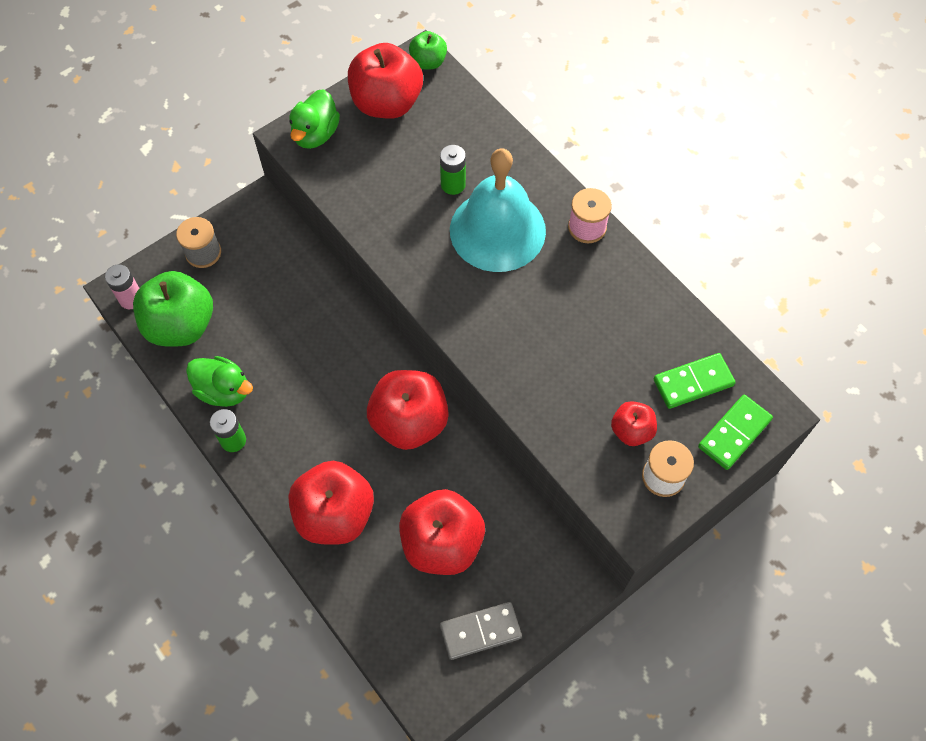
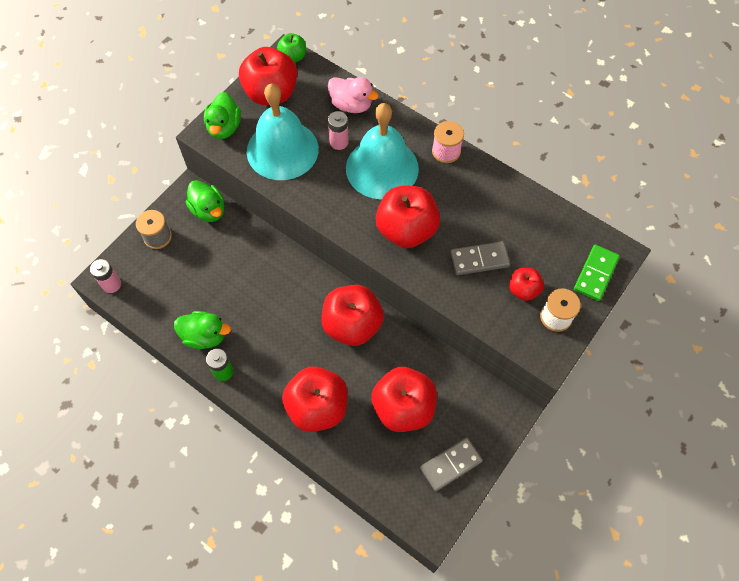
camera: 15 degrees left, 0 degrees up
green apple [133,271,213,347] -> none
green battery [440,145,466,195] -> pink battery [328,111,349,150]
green domino [654,353,736,409] -> none
none -> green duck [186,180,224,222]
none -> turquoise bell [247,83,319,180]
none -> pink duck [328,77,379,113]
none -> red apple [376,186,440,248]
none -> grey domino [450,241,510,275]

